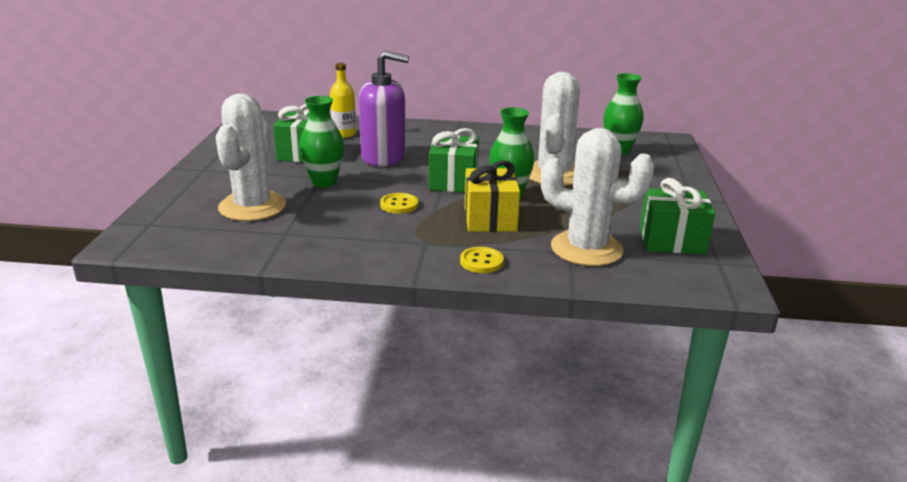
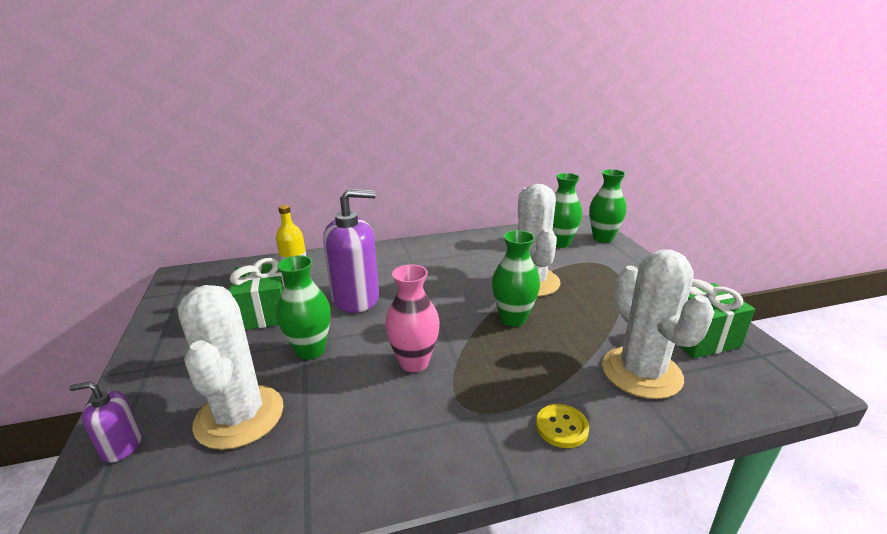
camera: 20 degrees left, 0 degrees up
yellow button [380,193,418,214] -> pink vase [385,265,440,372]
green gift [429,128,479,192] -> none
yellow gift [465,160,520,232] -> none
white cactus [541,128,655,266] -> white cactus turned 75 degrees clockwise [602,249,714,399]
none -> purple soap dispenser [69,382,142,463]
none -> green vase [589,169,626,243]

